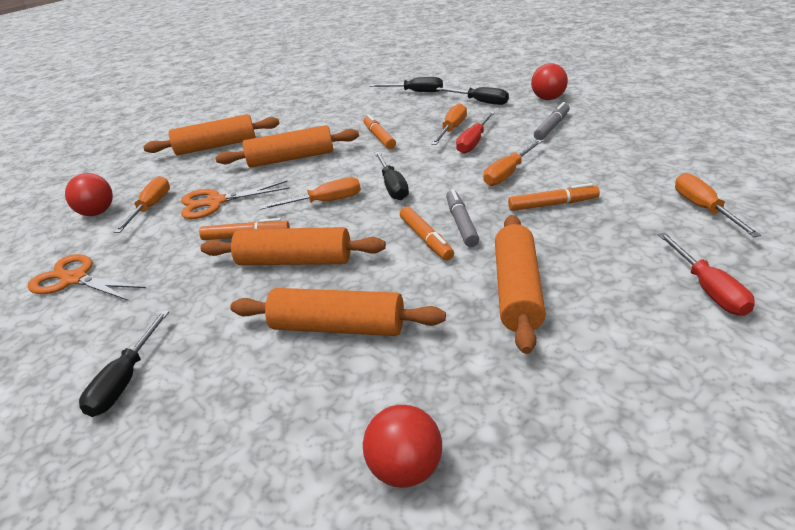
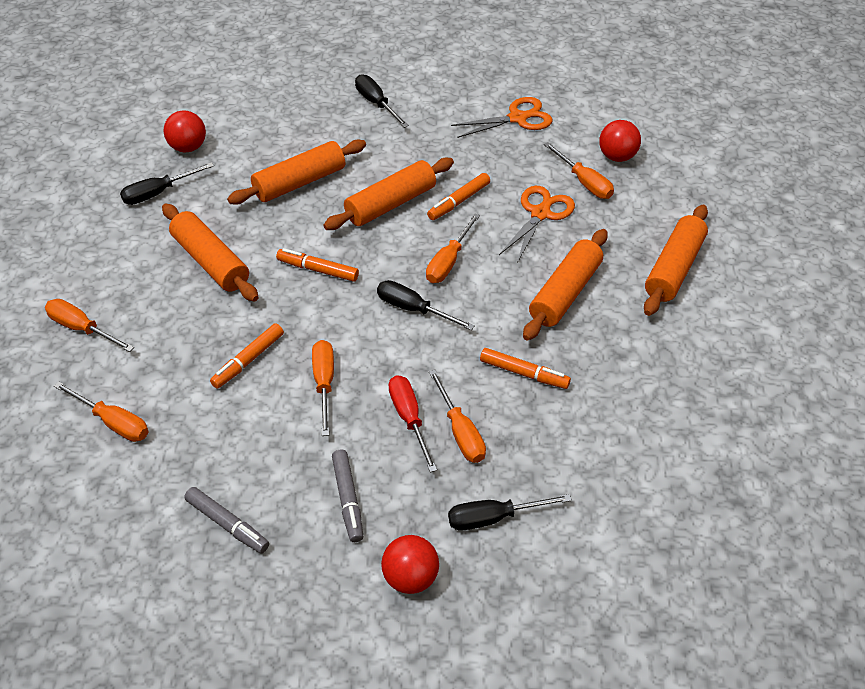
camera: 130 degrees right, 15 degrees up
black screwdriver [370,77,443,92] -> black screwdriver moved to [120,162,214,205]
grey marker [446,189,479,247] -> grey marker moved to [184,487,269,553]
red screwdriver [658,232,755,316] -> orange screwdriver [45,299,134,352]

